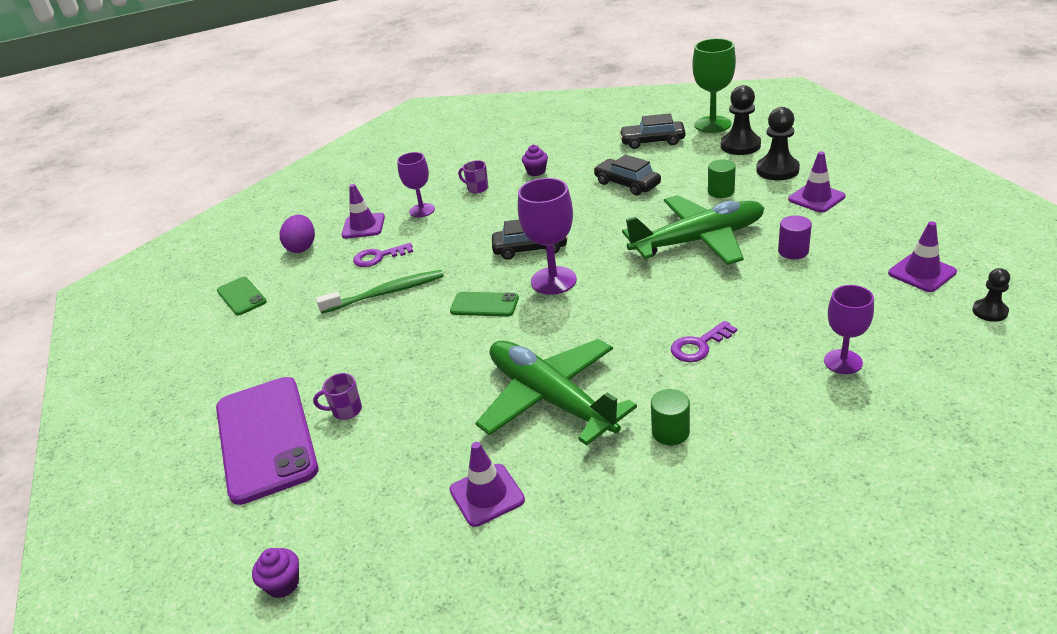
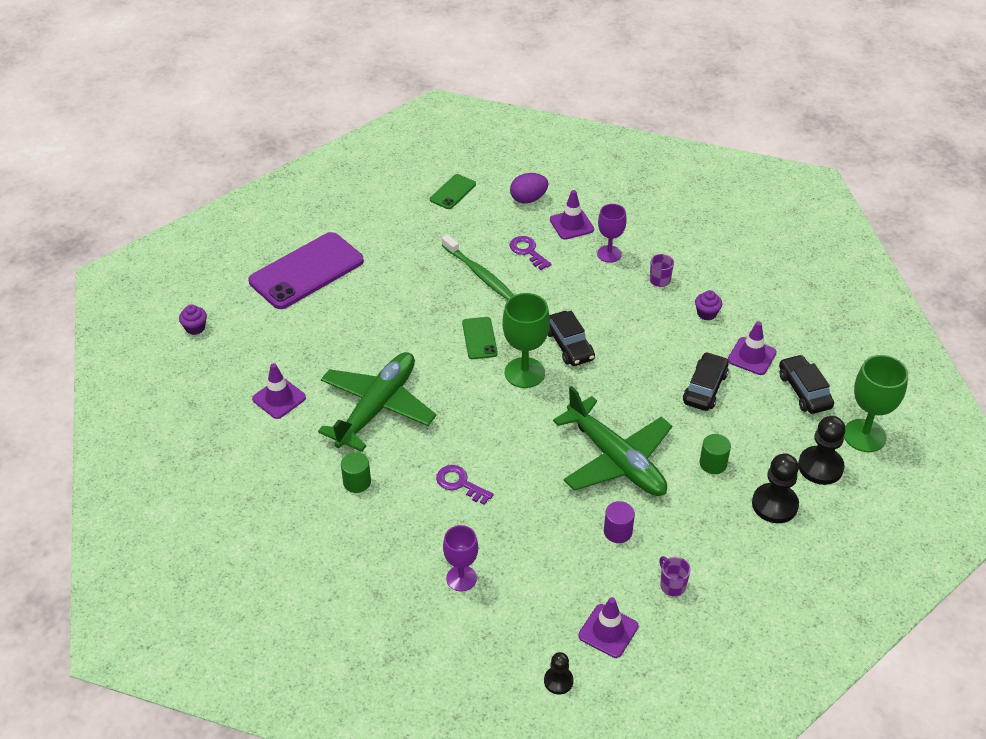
camera: 65 degrees right, 10 degrees up
purple mug [313,373,362,420] -> purple mug moved to [659,556,691,596]
purple goblet [518,178,577,295] -> green goblet [502,293,550,388]
purple traffic cone [788,152,846,213] -> purple traffic cone moved to [728,321,777,375]

